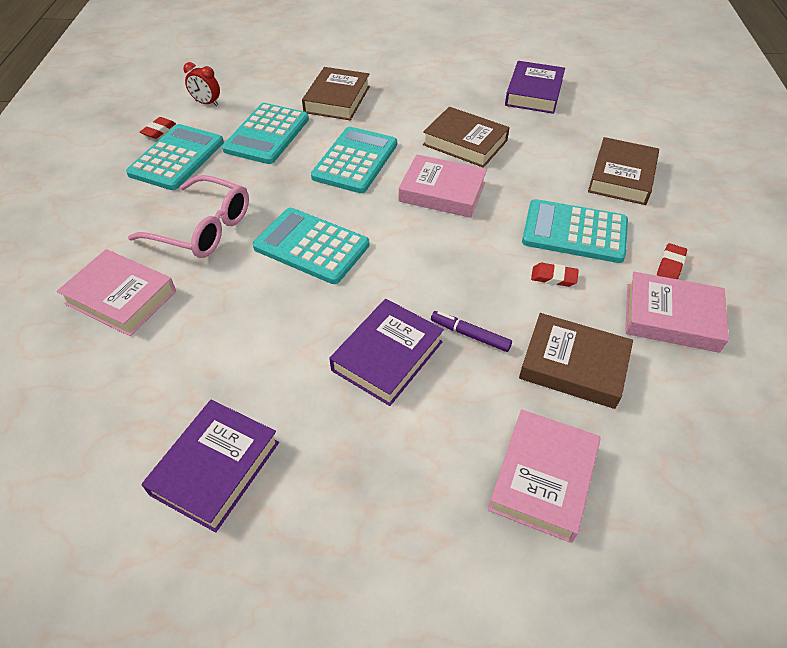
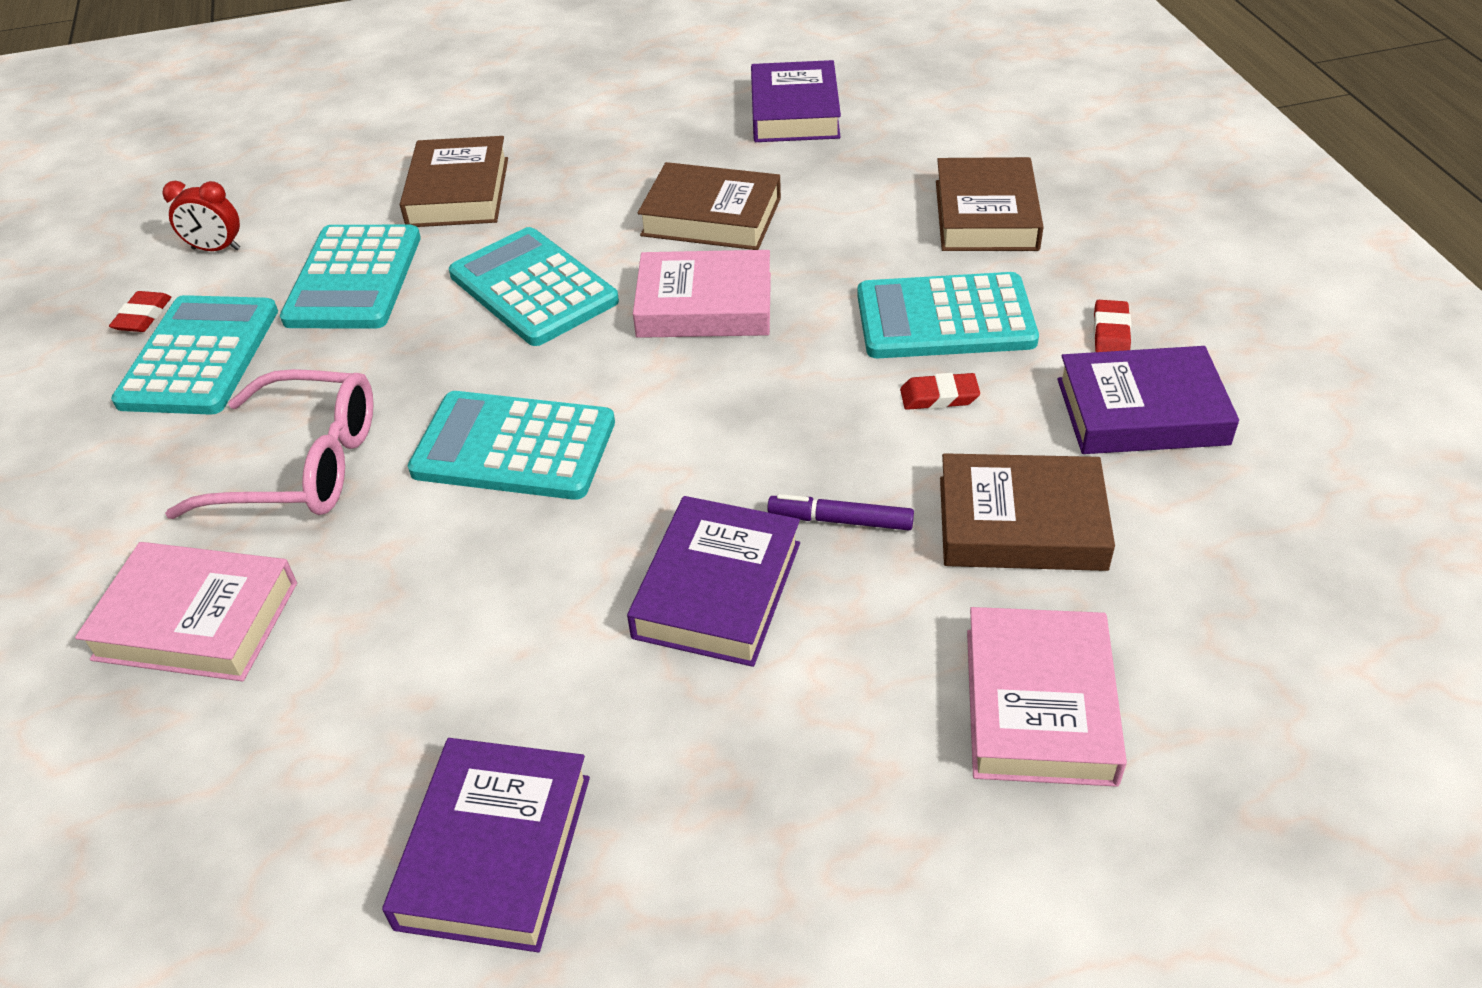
camera: 15 degrees left, 5 degrees down
turquoise calculator [311,127,397,193] -> turquoise calculator turned 45 degrees counterclockwise [449,227,619,346]
pink book [625,272,729,353] -> purple book [1057,346,1239,454]

